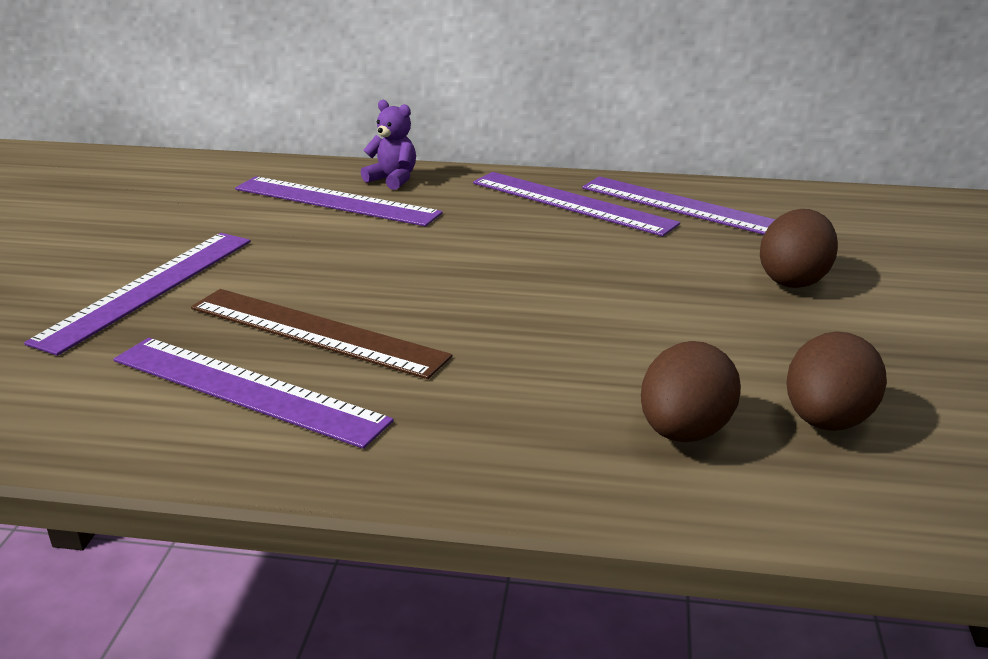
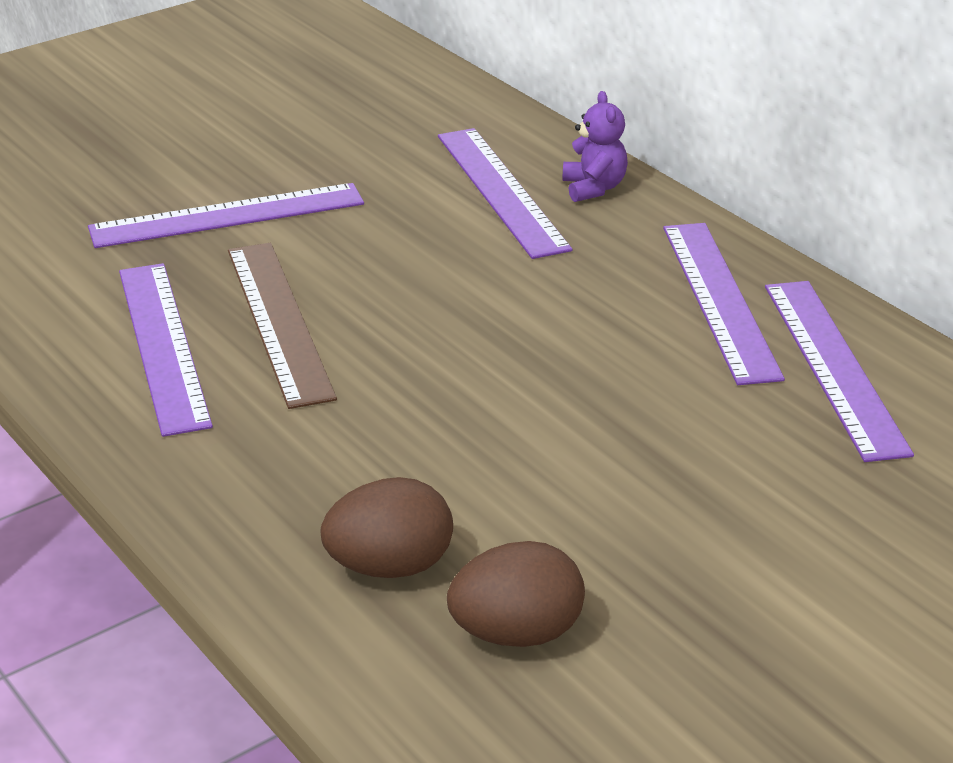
camera: 45 degrees right, 5 degrees up
brown egg [760,209,838,288] -> none

